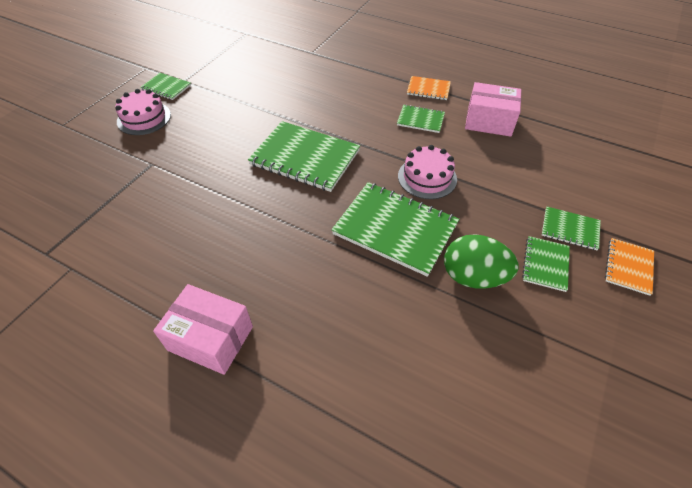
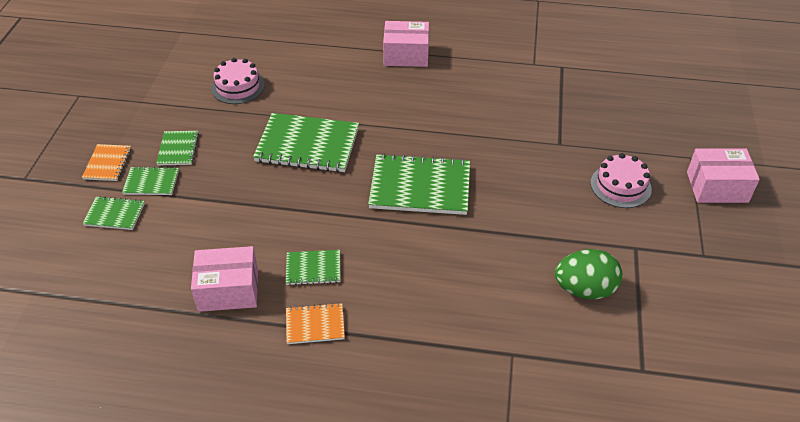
camera: 160 degrees right, 5 degrees down
green notebook [140,73,191,100] -> green notebook moved to [82,196,145,230]
pink cake [398,145,457,199] -> pink cake moved to [211,58,265,104]
green egg [444,234,519,289] -> green egg moved to [555,249,622,299]
none -> pink box [687,149,760,203]

